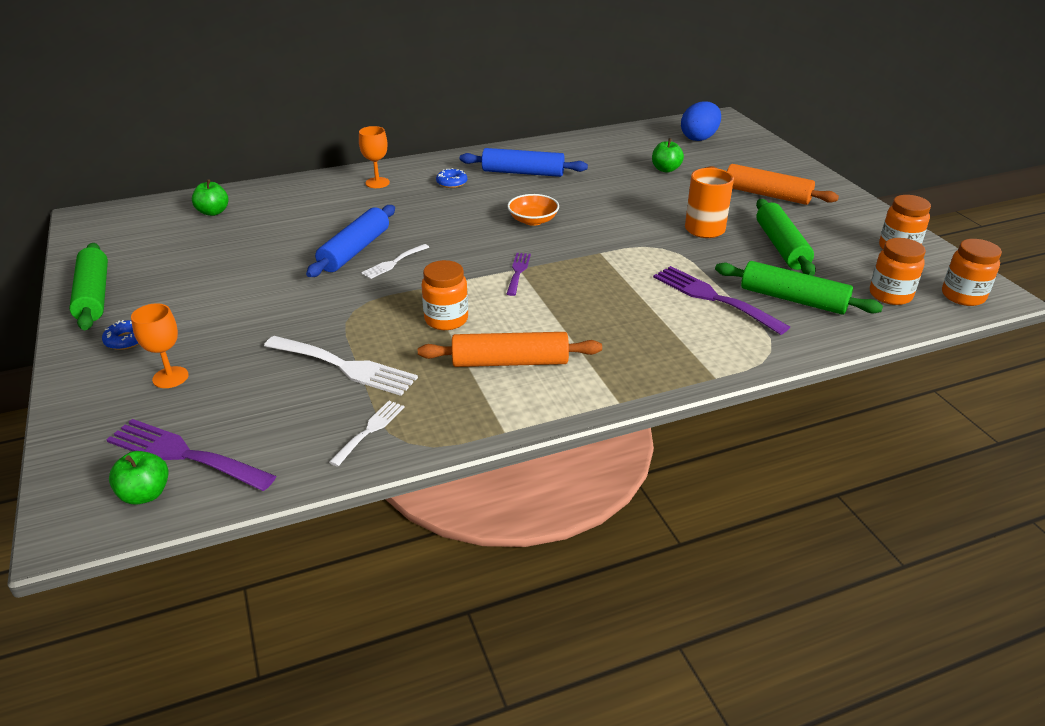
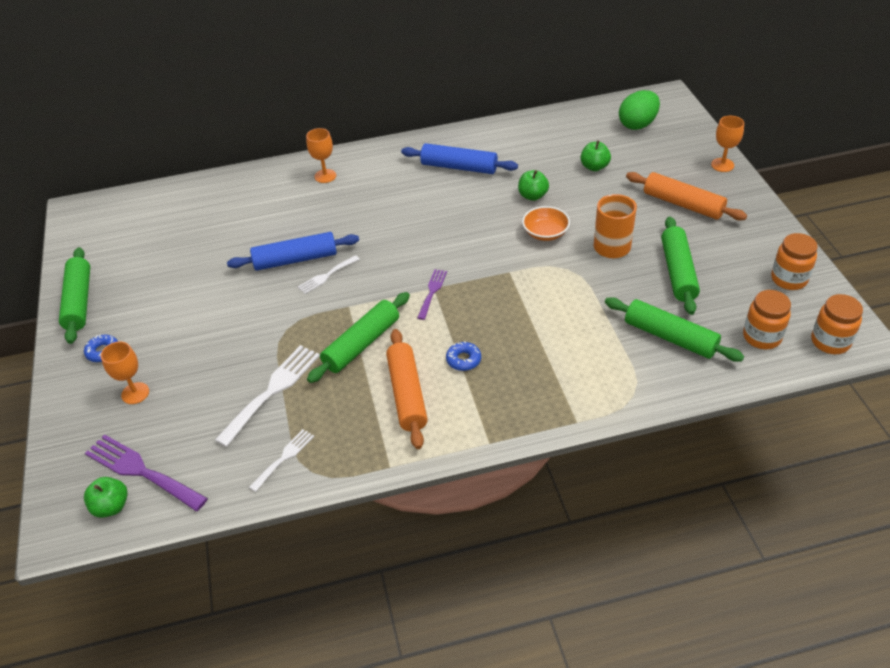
camera: 10 degrees right, 10 degrees up
green apple [192,179,228,216] -> green apple moved to [518,170,549,201]
white fork [264,336,418,396] -> white fork turned 90 degrees counterclockwise [215,345,320,447]
blue rolling pin [306,205,395,277] -> blue rolling pin turned 45 degrees clockwise [227,232,359,271]
orange rolling pin [418,332,602,367] -> orange rolling pin turned 75 degrees clockwise [386,329,428,449]
orange jar [421,260,468,330] -> green rolling pin [307,292,410,383]
blue donut [436,168,467,188] -> blue donut moved to [446,341,481,371]
orange bowl [507,194,559,226] -> orange bowl moved to [522,206,570,241]
purple fork [653,266,790,335] -> none
blue egg [681,101,721,141] -> green egg [619,90,660,130]
none -> orange goblet [711,116,744,172]

